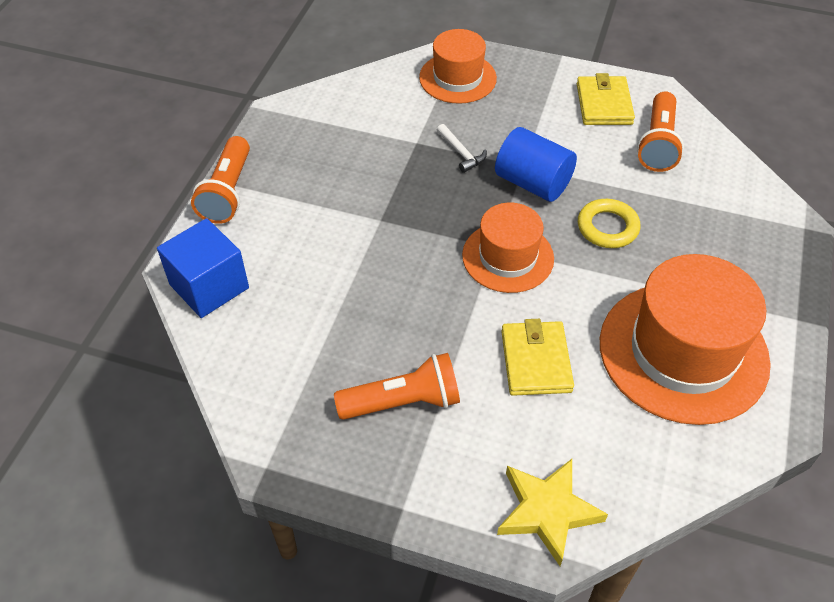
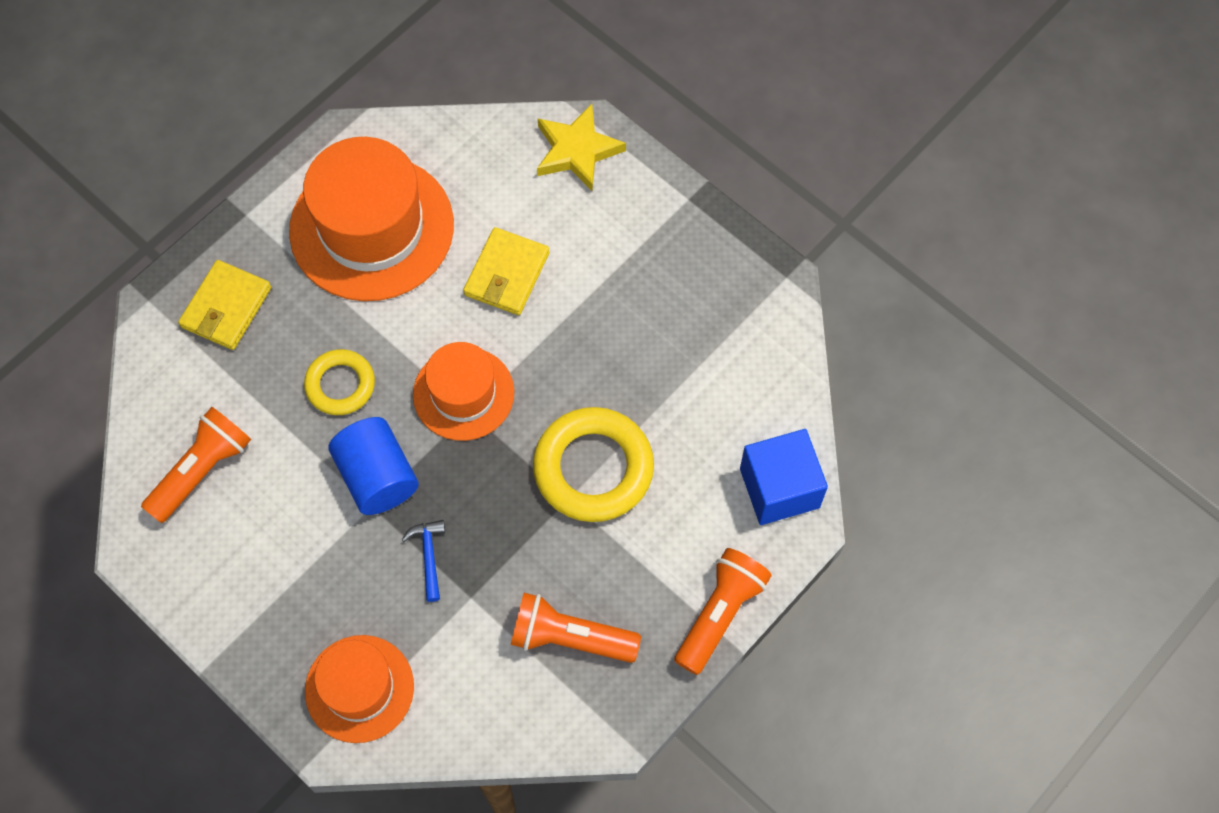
camera: 155 degrees left, 15 degrees up
orange flashlight [334,353,460,420] -> orange flashlight moved to [511,593,641,663]
white hammer [437,124,487,173] -> blue hammer [402,520,445,602]
yellow wallet [577,73,635,125] -> yellow wallet moved to [178,260,271,350]
none -> yellow ring [533,407,654,522]

